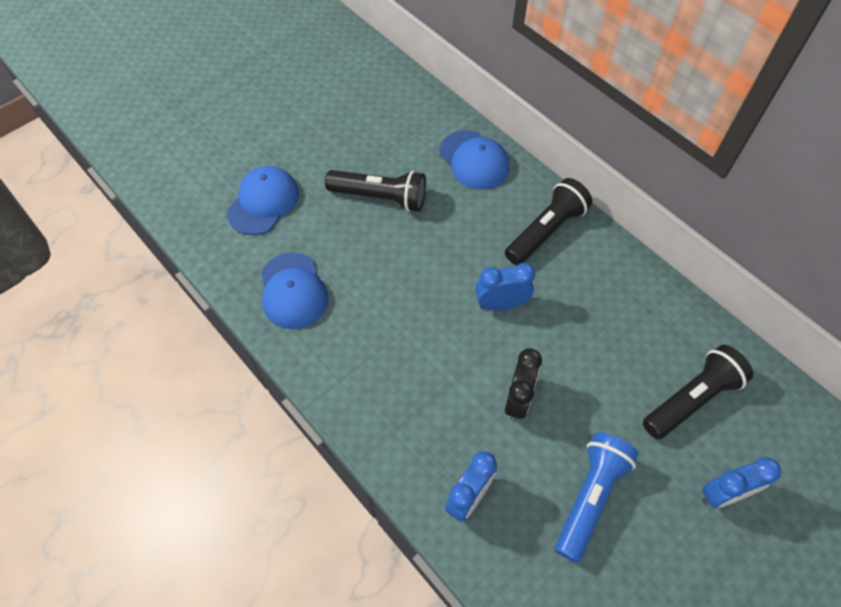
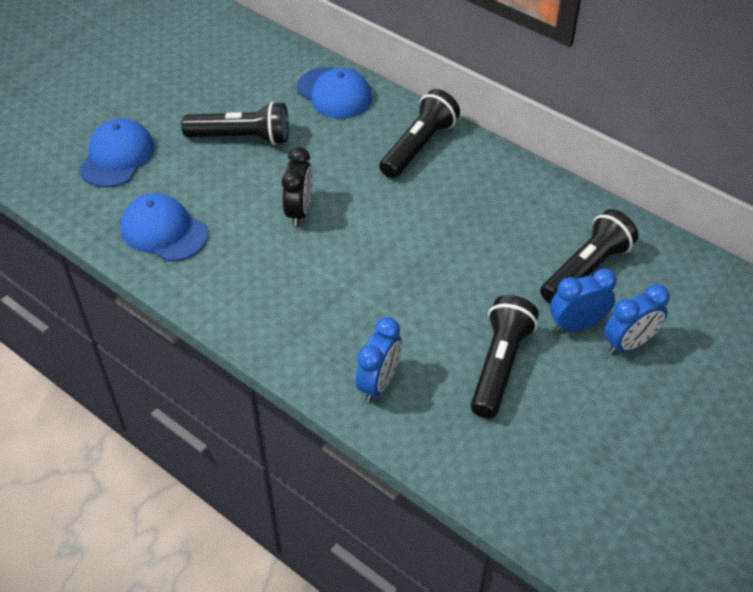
camera: 10 degrees left, 10 degrees down
blue cap [261,252,328,329] -> blue cap turned 150 degrees clockwise [120,193,208,262]
blue clock [475,263,535,311] -> blue clock moved to [550,268,617,332]
black clock [505,348,542,420] -> black clock moved to [282,147,312,226]
blue flashlight [555,432,639,563] -> black flashlight [471,295,539,418]

